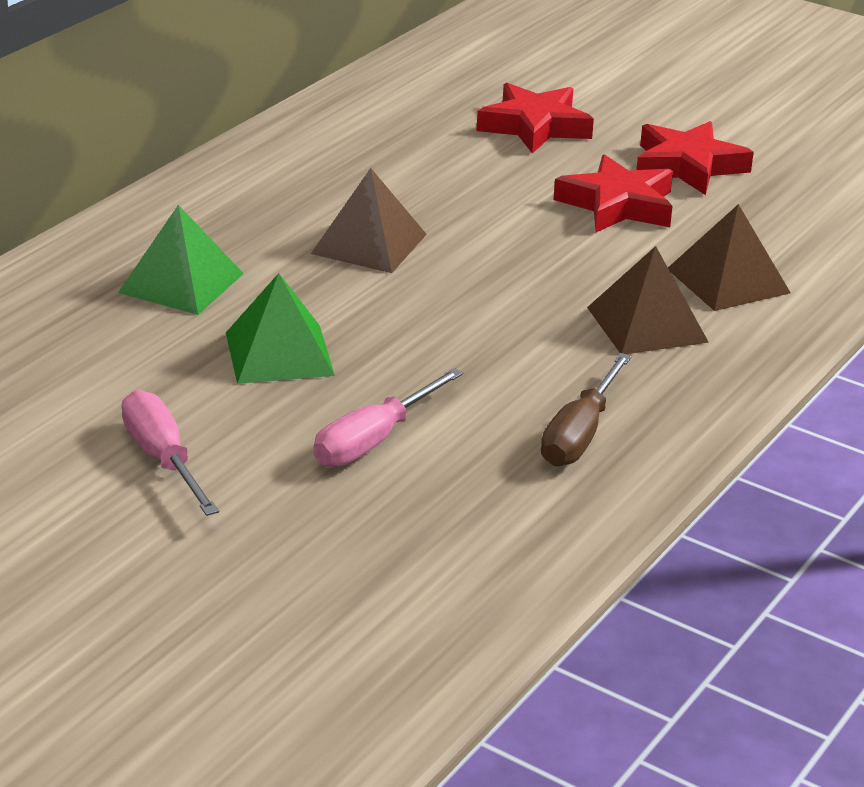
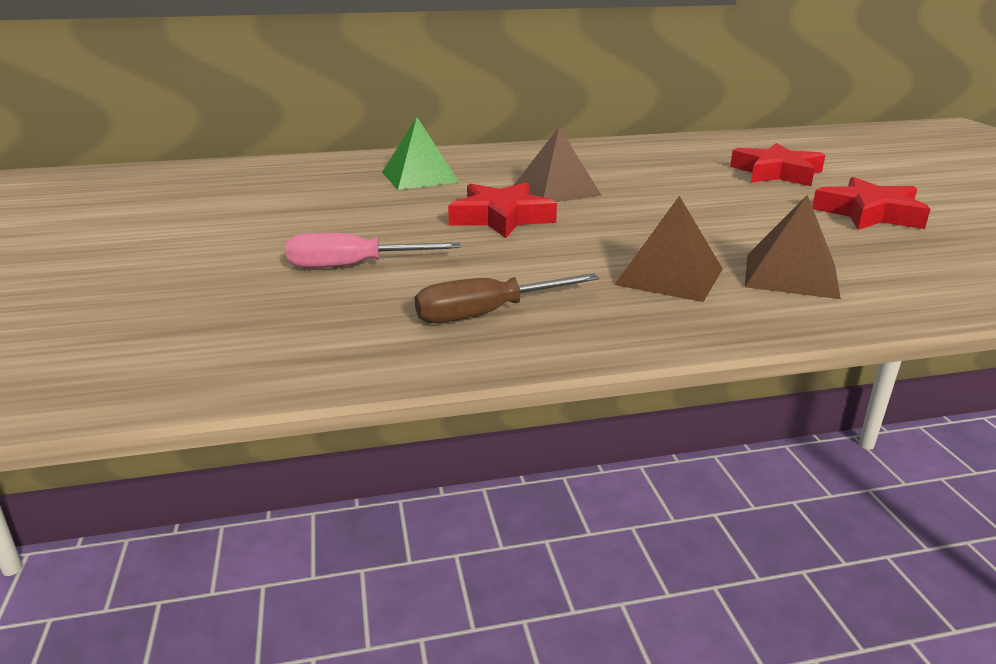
camera: 45 degrees right, 5 degrees down
pink screwdriver [121,390,219,516] -> none
green pyramid [226,273,335,384] -> none
red star [554,154,673,232] -> red star moved to [448,182,557,238]

